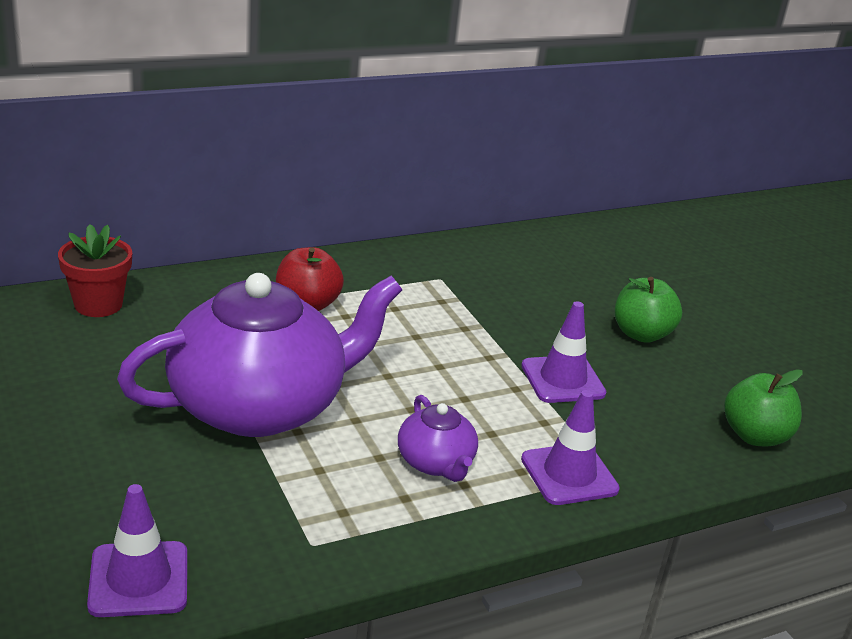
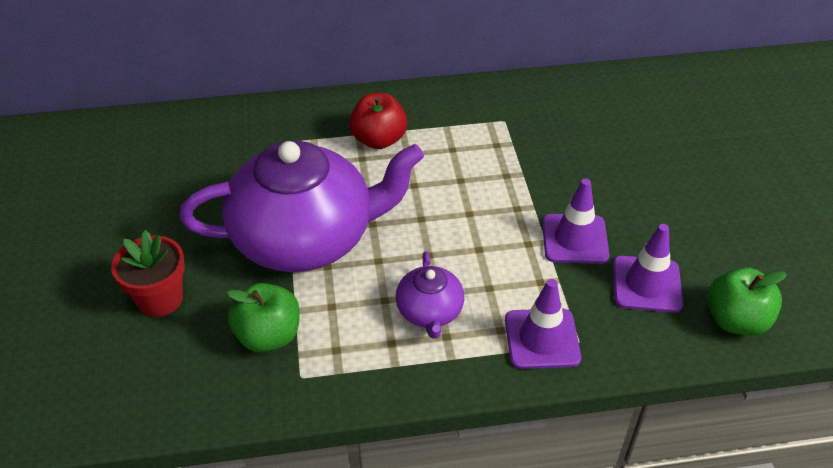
camera: 20 degrees right, 15 degrees up
red flower pot [58,224,132,317] -> red flower pot moved to [111,230,185,317]
purple traffic cone [87,484,187,617] -> purple traffic cone moved to [613,224,683,313]
green apple [615,277,682,343] -> green apple moved to [227,283,300,353]

